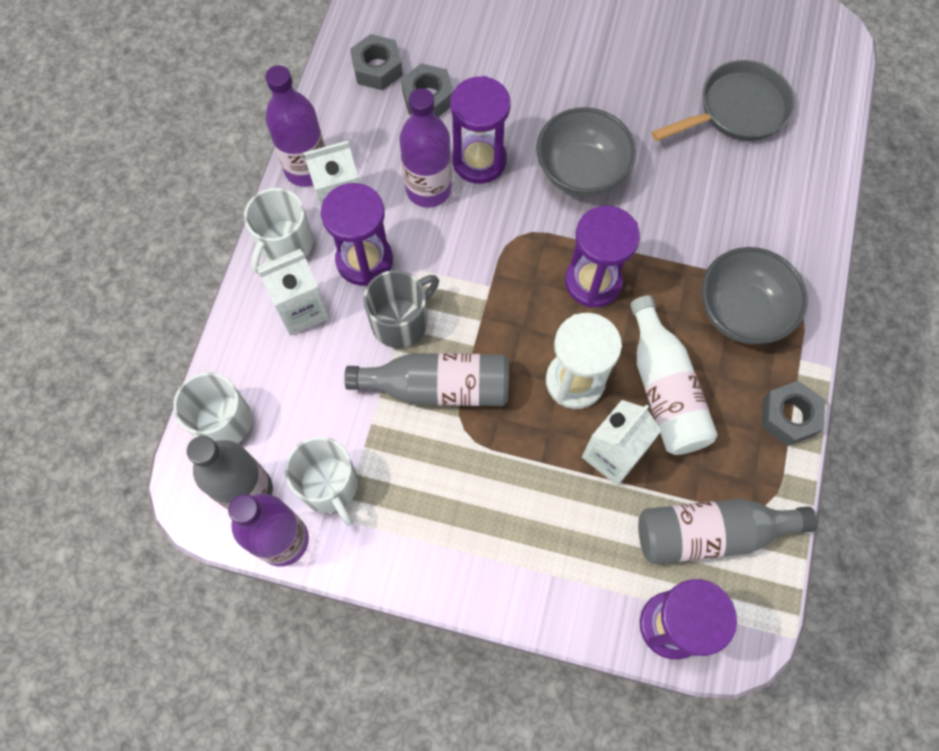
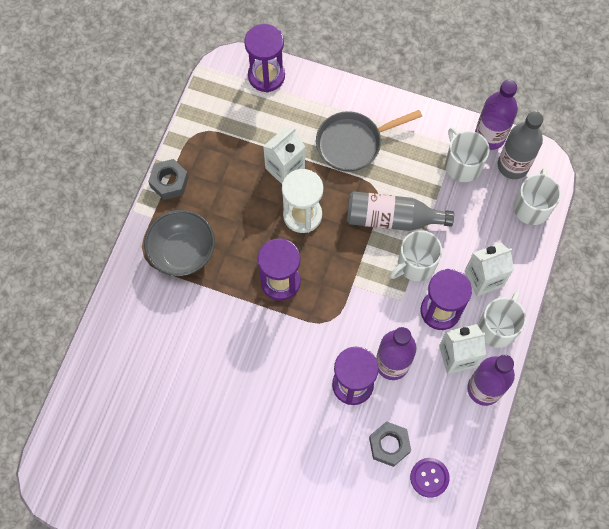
camera: 175 degrees left, 0 degrees up
grey nut [350,34,403,90] -> purple button [410,458,449,498]
grey mug [363,270,439,348] -> white mug [390,230,442,281]
grey bowl [536,107,636,197] -> none
white bottle [630,296,718,455] -> none
grey bottle [638,499,817,564] -> none
grey pan [652,60,795,141] -> grey pan moved to [316,110,422,172]

